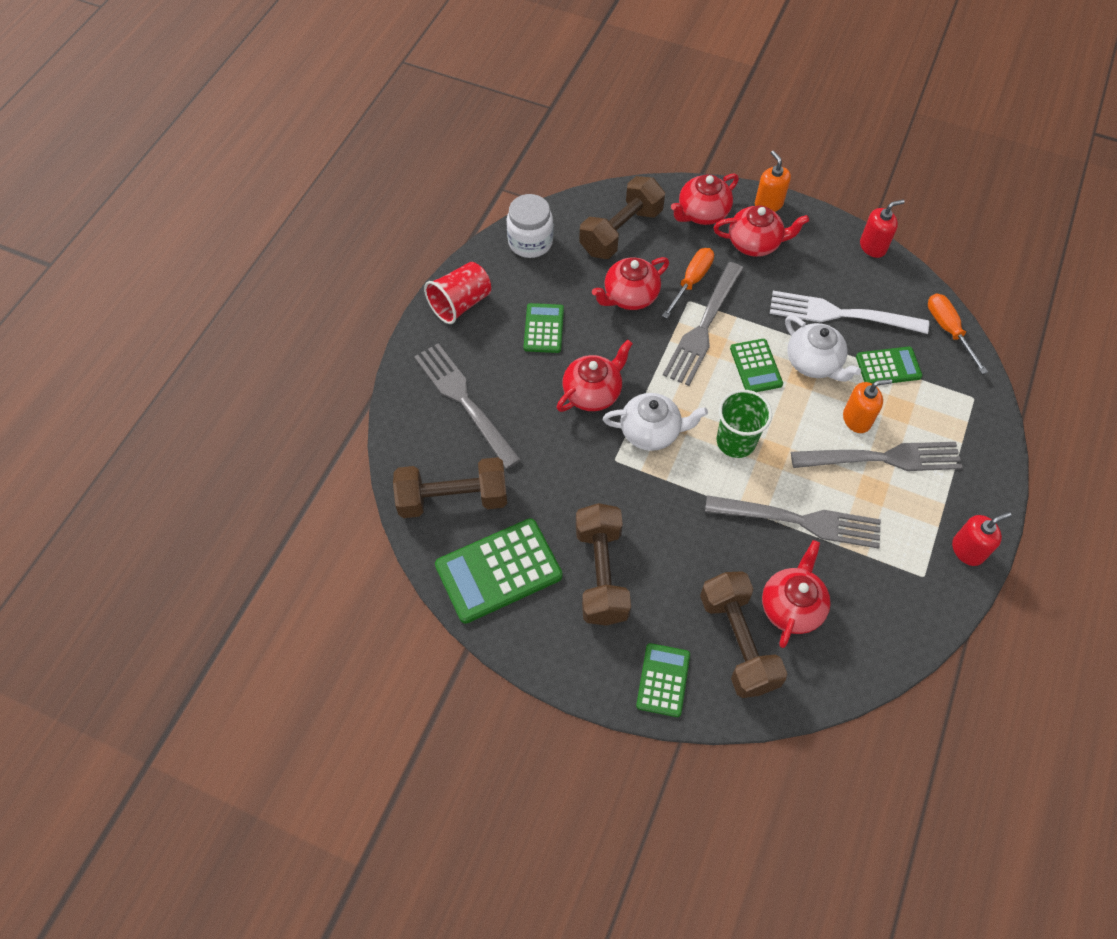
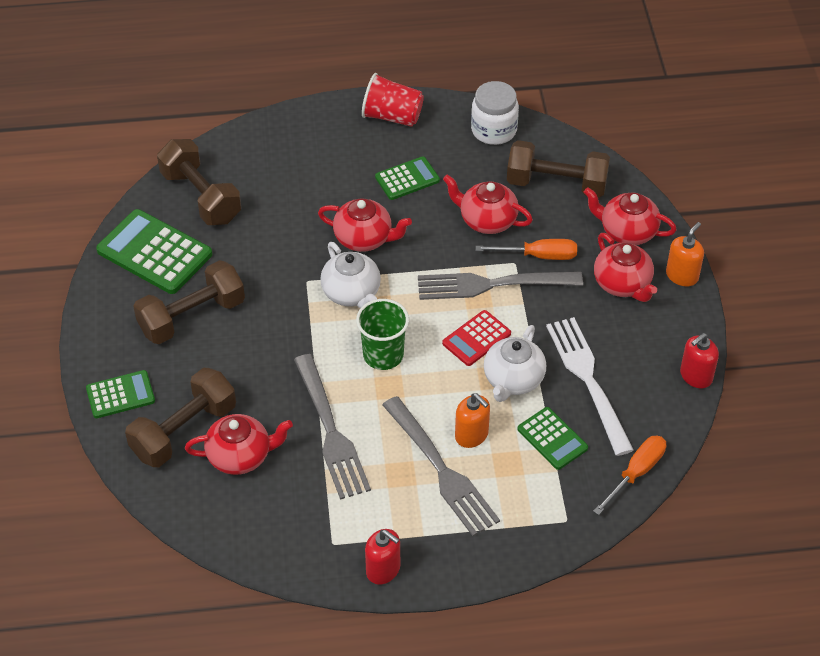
camera: 60 degrees right, 10 degrees down
grey fork [414,343,521,469] -> none
green calculator [730,339,783,392] -> red calculator [442,310,511,366]
red soap dispenser [860,200,905,258] -> red soap dispenser turned 105 degrees clockwise [680,333,719,388]

